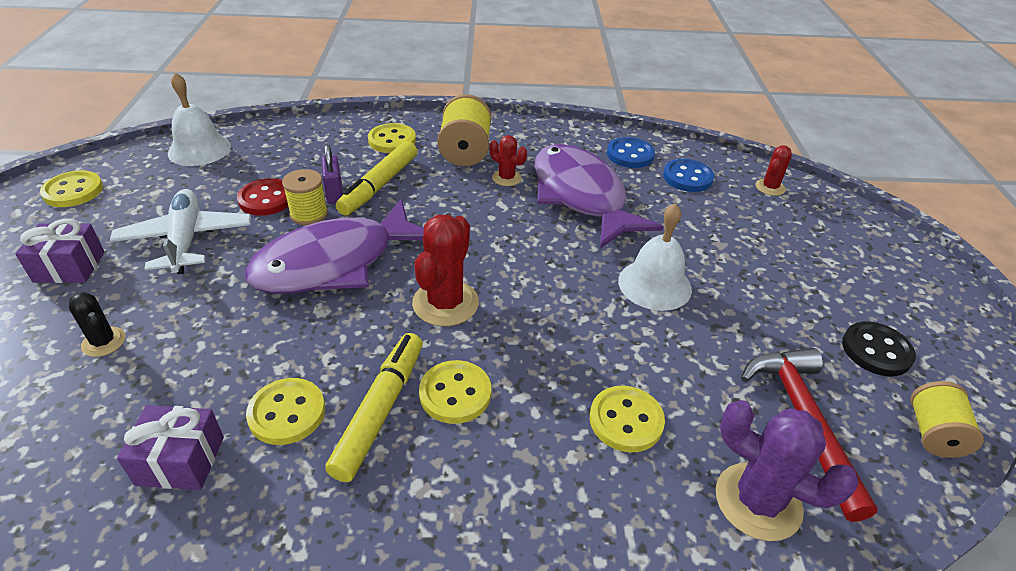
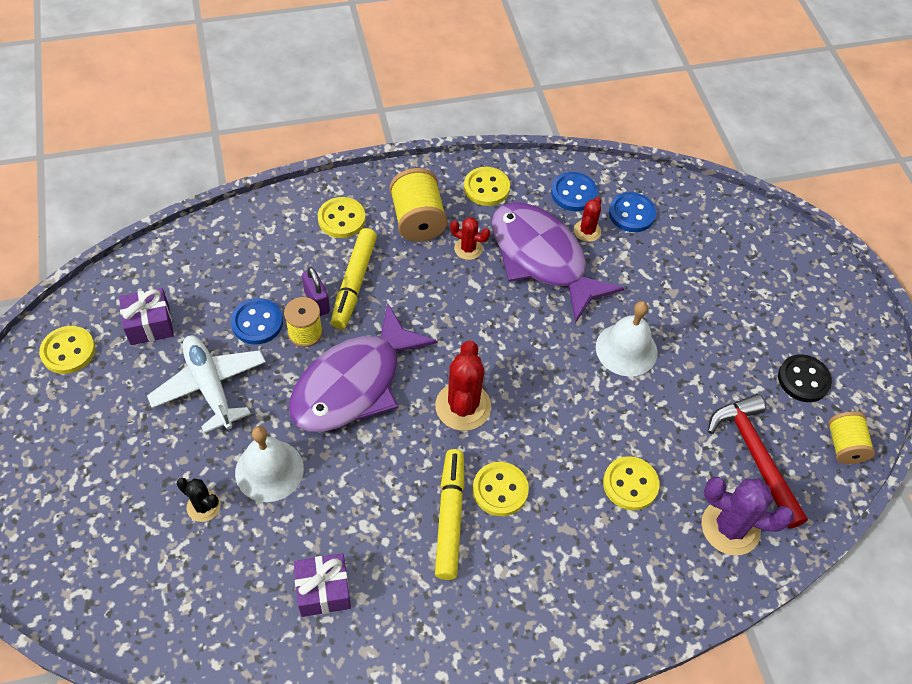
camera: 15 degrees left, 15 degrees up
purple gift [15,219,104,283] -> purple gift moved to [119,288,174,345]
white bell [168,72,231,166] -> white bell moved to [235,426,304,502]
red button [237,178,289,216] -> blue button [231,298,283,345]
yellow button [246,378,325,445] -> yellow button moved to [464,167,510,206]
red cactus [756,145,792,196] -> red cactus moved to [574,197,601,242]

